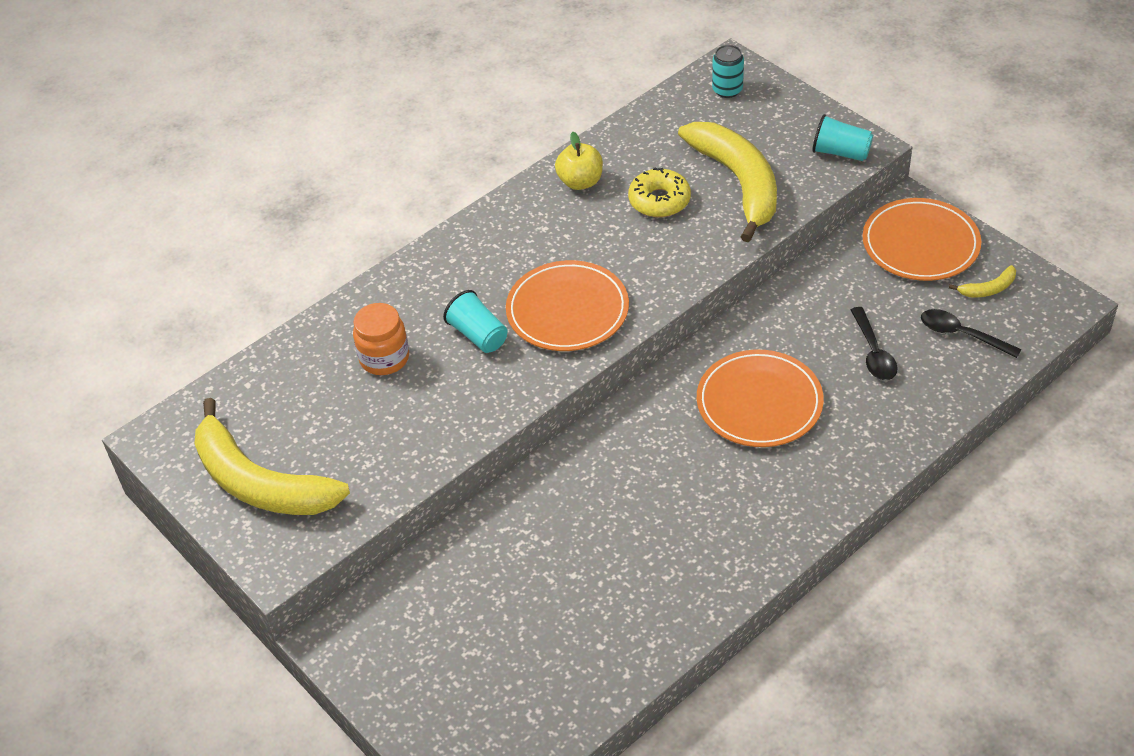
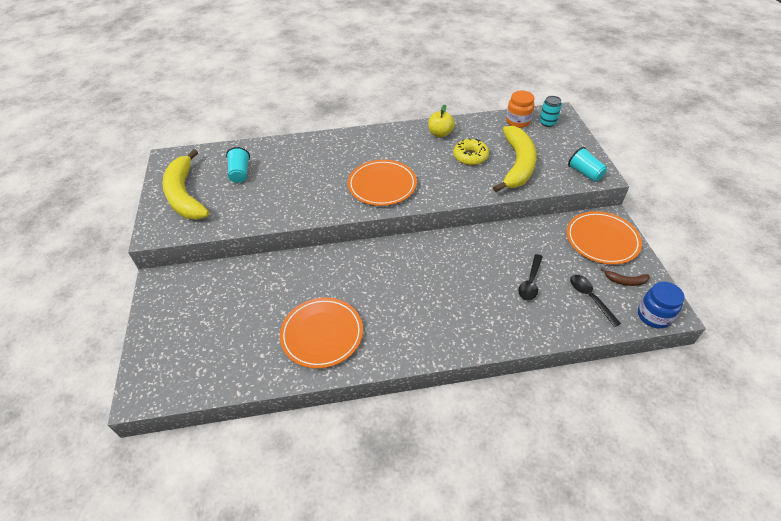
camera: 30 degrees right, 0 degrees up
orange jar [353,303,409,375] -> orange jar moved to [506,91,535,128]
turquoise cup [443,290,507,353] -> turquoise cup moved to [226,147,250,183]
orange plate [697,350,824,447] -> orange plate moved to [280,298,363,368]
yellow banana [949,265,1016,298] -> brown banana [600,268,650,286]
none -> blue jar [638,282,685,329]

